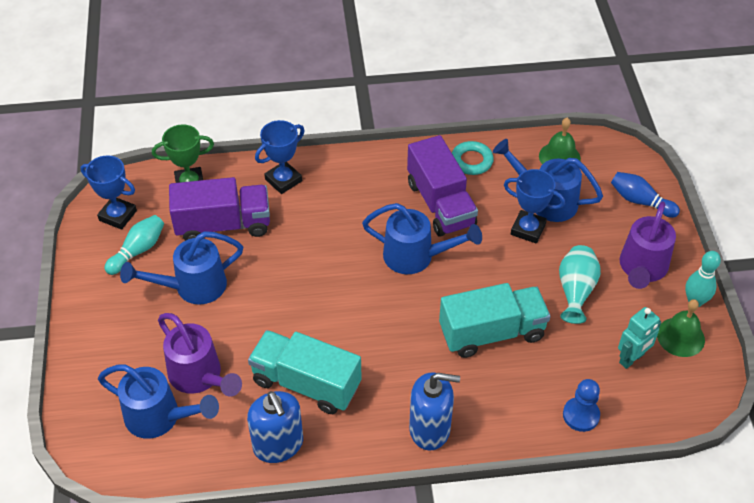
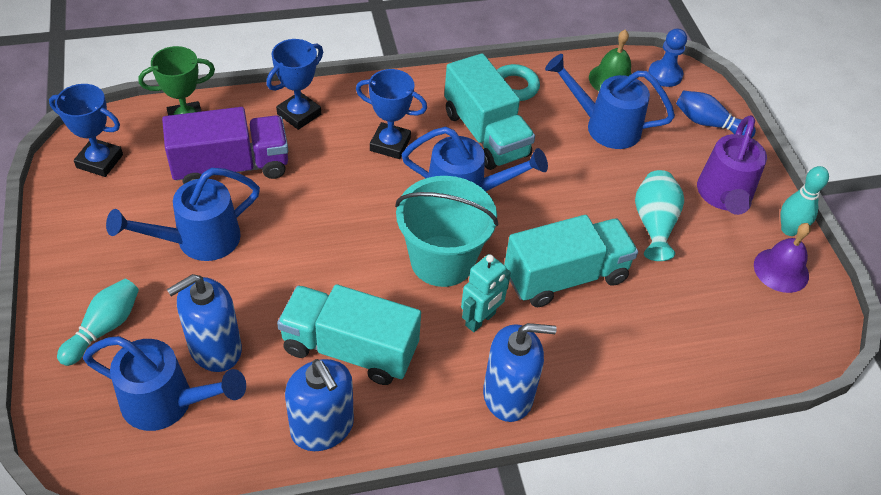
camera: 10 degrees left, 0 degrees up
turquoise bowling pin [104,215,164,275] -> turquoise bowling pin moved to [57,279,139,366]
purple watering can [158,313,242,397] -> blue soap dispenser [167,274,242,372]
purple truck [407,135,478,237] -> turquoise truck [444,53,535,170]
blue trophy [504,169,565,243] -> blue trophy moved to [356,69,427,159]
blue pawn [563,379,600,432] -> blue pawn moved to [648,29,687,87]
turquoise robot [618,307,661,369] -> turquoise robot moved to [461,254,511,332]
green bell [657,299,705,357] -> purple bell [754,223,811,293]
none -> turquoise bucket [395,176,498,287]

